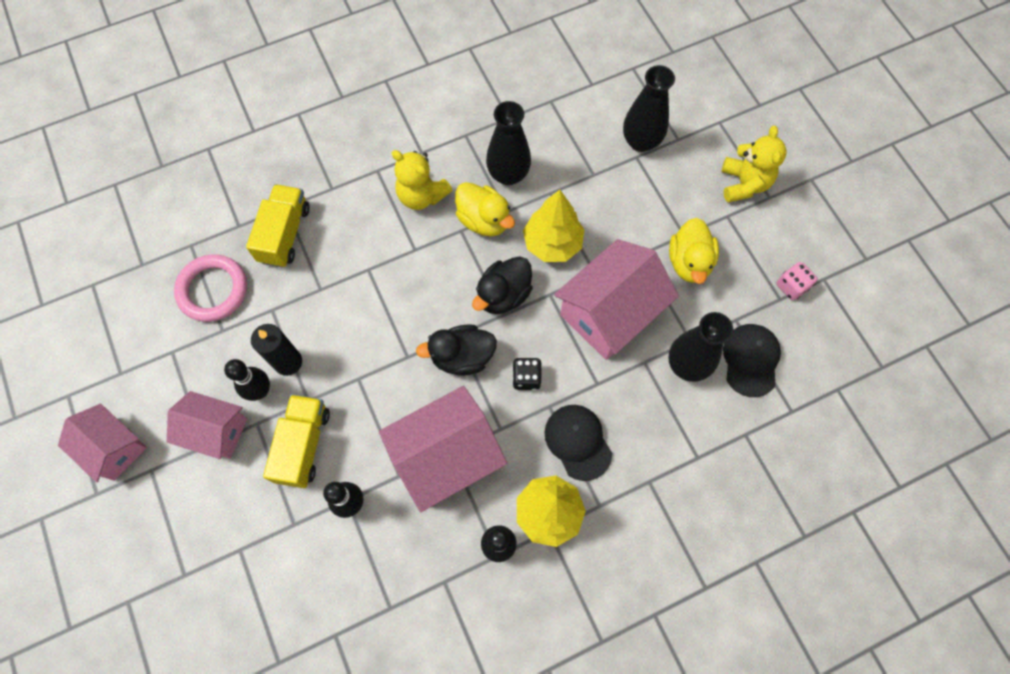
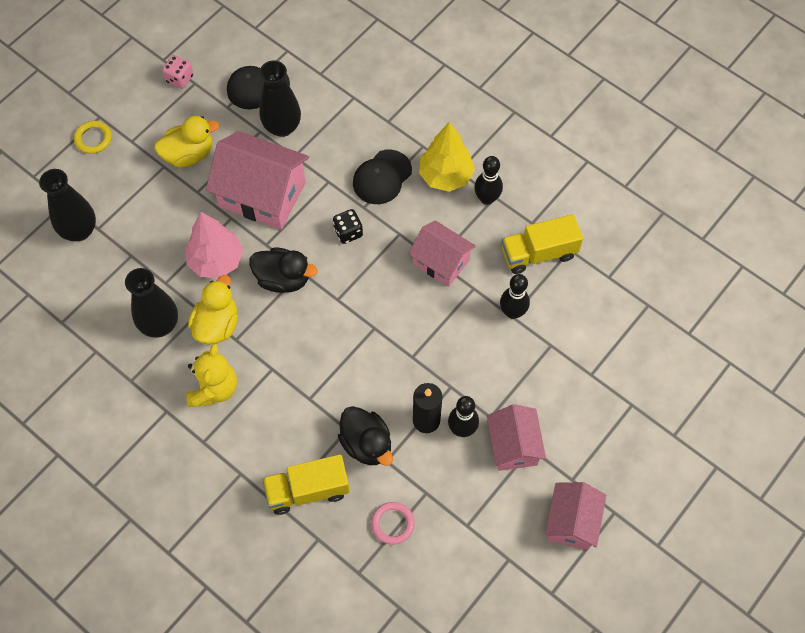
camera: 115 degrees left, 5 degrees down
pink ring [174,254,247,322] -> pink ring [371,502,415,545], size x0.59
yellow truck [263,394,330,488] -> yellow truck moved to [501,214,583,274]
pink house [379,386,507,512] -> pink house [408,220,476,287], size x0.62
black duck [416,324,497,376] -> black duck moved to [338,406,393,466]
yellow tree [523,190,584,262] -> pink tree [186,212,243,278]
yellow teddy bear [722,126,787,203] -> yellow ring [74,121,112,154]

